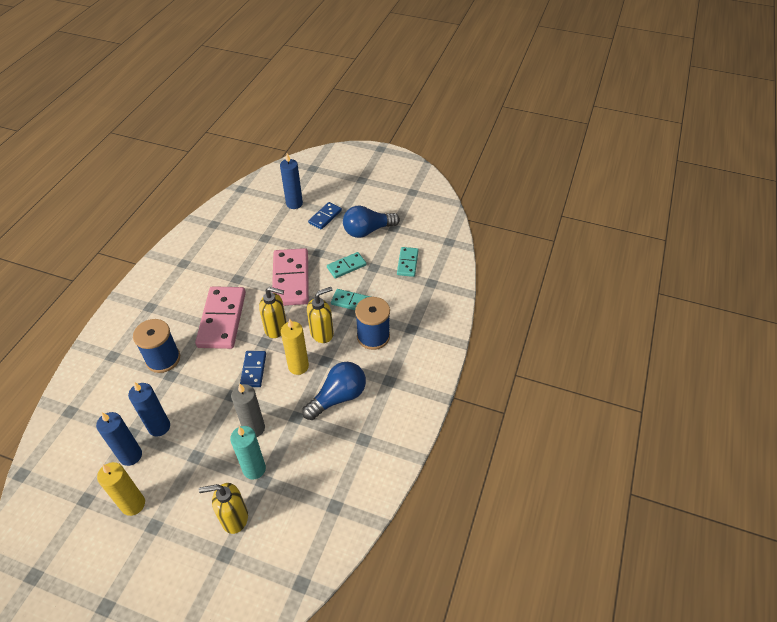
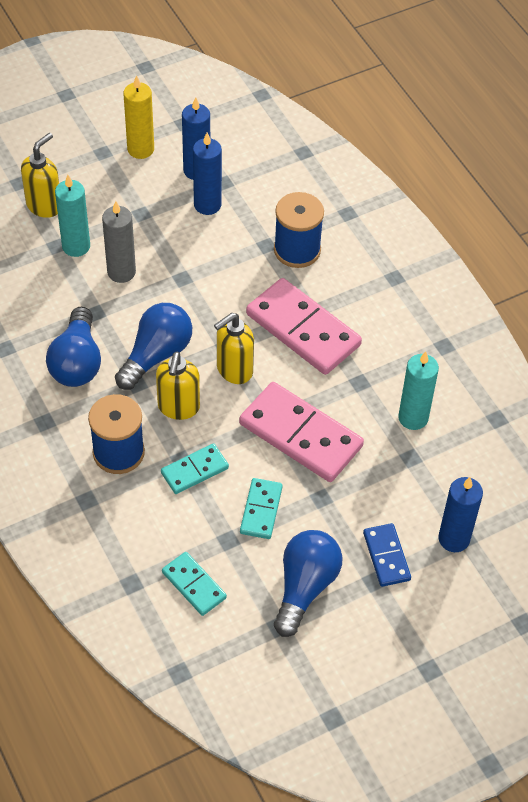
camera: 130 degrees right, 5 degrees up
blue domino [240,351,266,387] -> none
yellow candle [281,319,309,375] -> blue light bulb [115,303,192,390]
none -> turquoise candle [398,351,439,430]

